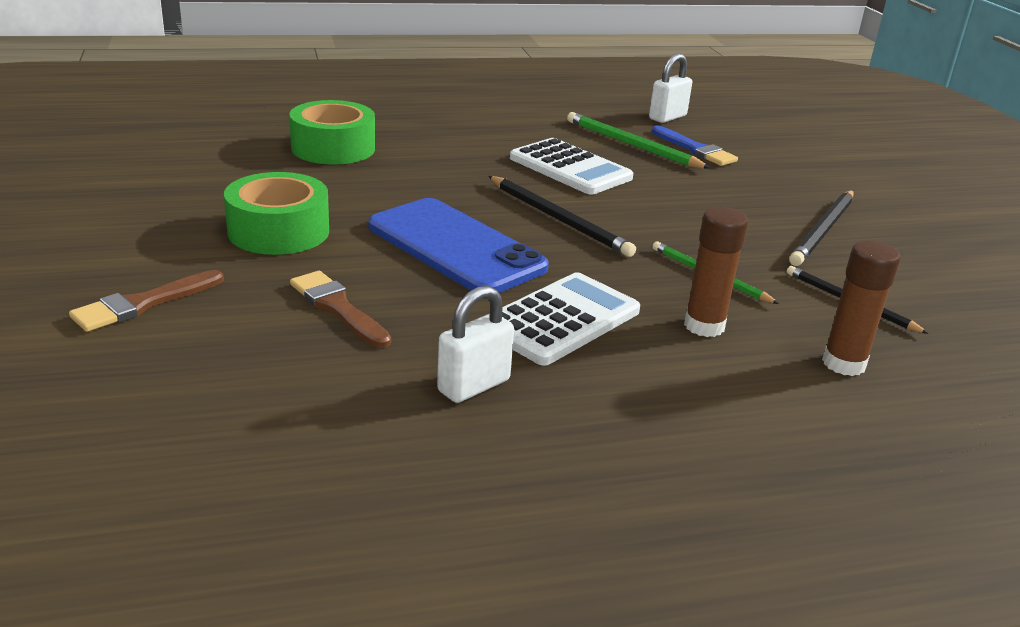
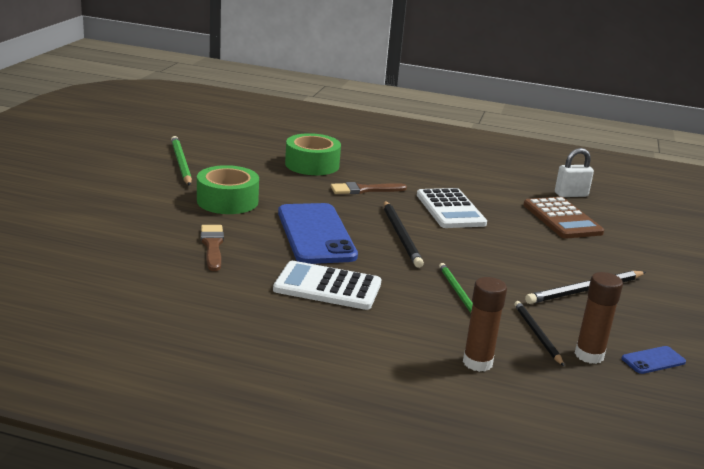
camera: 30 degrees right, 5 degrees down
brown brush [69,270,224,332] -> brown brush moved to [331,182,407,194]
white padlock [437,286,514,403] -> none
white calculator [502,272,640,366] -> white calculator turned 150 degrees counterclockwise [273,261,381,310]
green pencil [567,112,711,169] -> green pencil moved to [171,136,192,186]
blue brush [652,126,738,166] -> brown calculator [523,197,604,239]
brown glue stick [684,207,748,337] -> brown glue stick moved to [575,272,623,364]
none -> blue phone [621,346,686,374]

